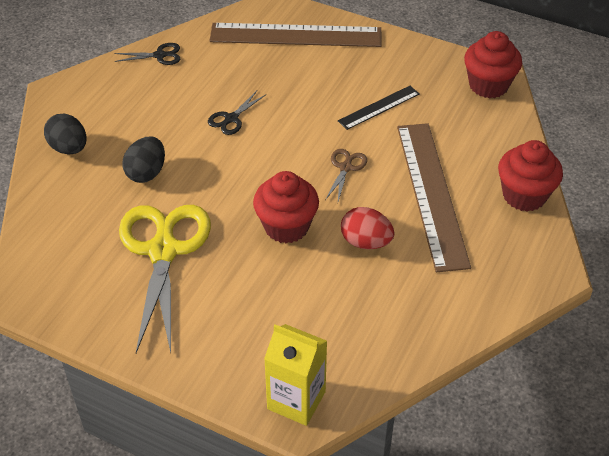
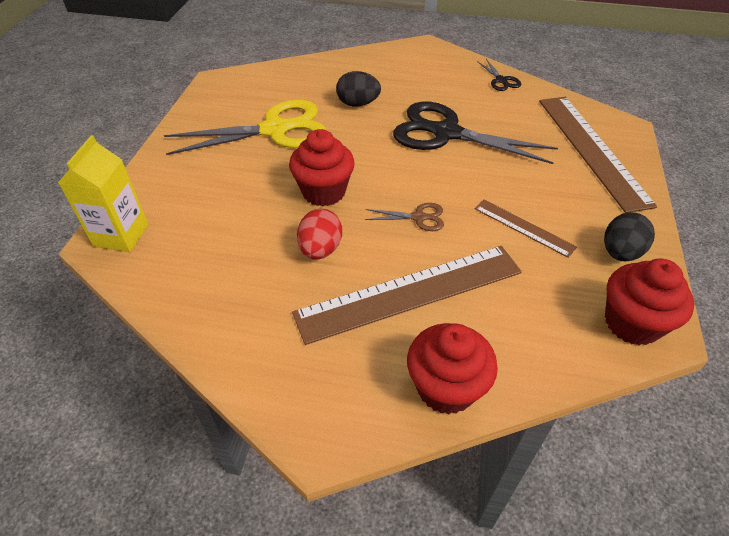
camera: 75 degrees right, 0 degrees up
black egg [44,114,86,155] -> black egg moved to [604,212,655,261]
black scissors [208,91,265,135] -> black scissors [393,101,558,164], size x2.33
black ruler [338,86,419,130] -> brown ruler [475,200,577,258]

